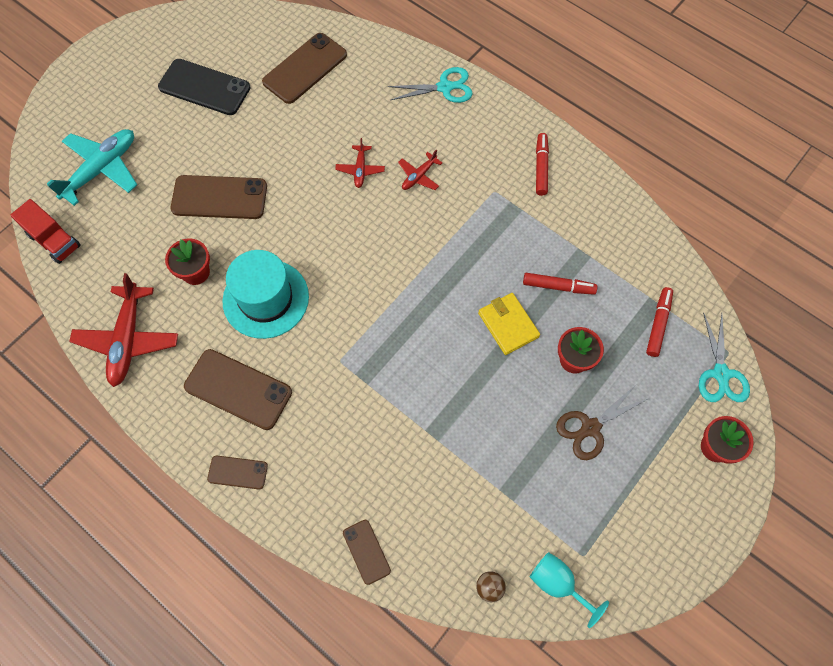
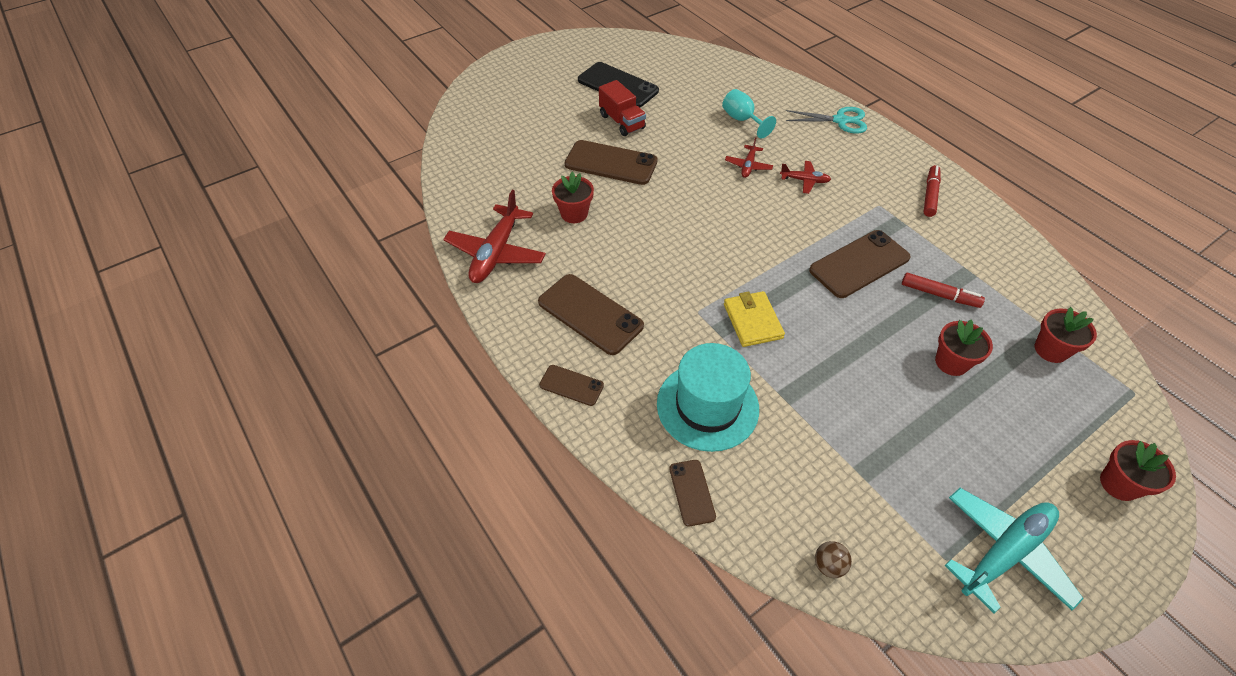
camera: 15 degrees right, 15 degrees down
red truck [10,199,81,264] -> red truck moved to [599,80,646,136]
turquoise plane [47,129,137,206] -> turquoise plane moved to [944,488,1084,613]
turquoise hat [222,250,309,339] -> turquoise hat moved to [657,343,759,452]
brown phone [262,33,347,104] -> brown phone moved to [809,230,911,298]
red plane [398,150,442,190] -> red plane turned 135 degrees counterclockwise [780,161,831,194]
yellow wallet [478,293,540,355] -> yellow wallet moved to [724,291,785,347]
turquoise goblet [530,552,609,628] -> turquoise goblet moved to [722,89,776,139]
brown scissors [556,384,649,460] -> none
red marker [646,287,673,357] -> red flower pot [1035,307,1097,363]
turquoise scissors [699,312,750,402] -> none

